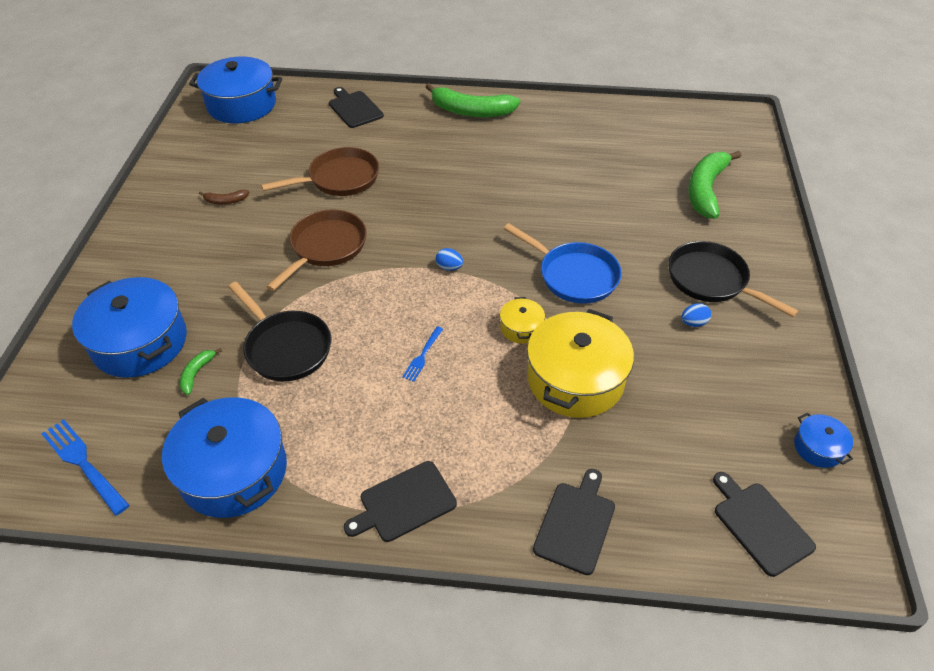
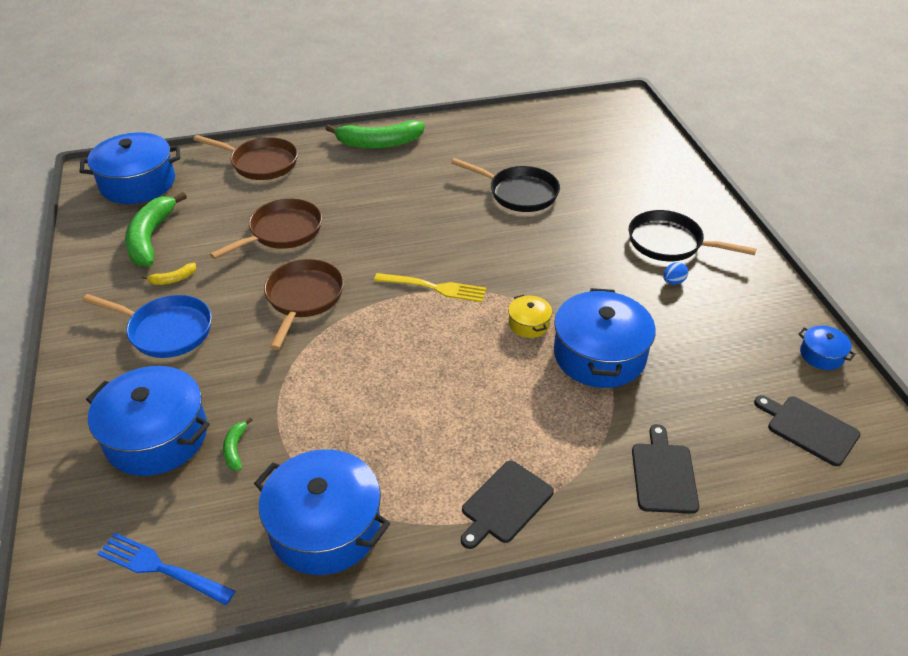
camera: 20 degrees left, 5 degrees down
brown banana [199,190,249,204] -> yellow banana [142,263,196,285]
black pan [228,282,331,382] -> black pan moved to [451,158,560,212]
black cutting board [329,87,384,128] -> brown pan [193,135,298,180]
blue fork [402,326,443,382] -> none
blue egg [436,248,463,271] -> yellow fork [374,273,486,302]
blue pan [503,223,622,304] -> blue pan moved to [82,294,212,358]
yellow pot [527,309,634,418] -> blue pot [554,288,656,388]
green banana [688,151,741,219] -> green banana moved to [125,192,187,267]

